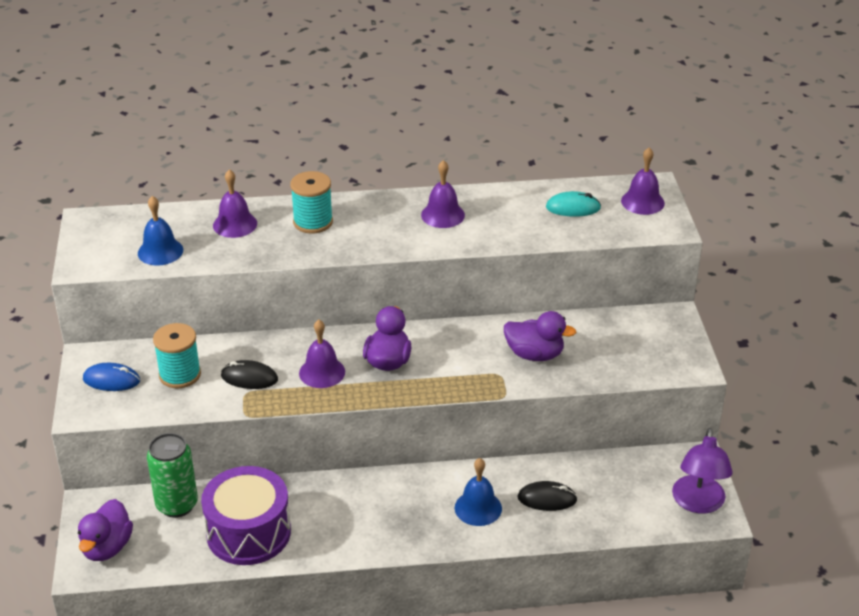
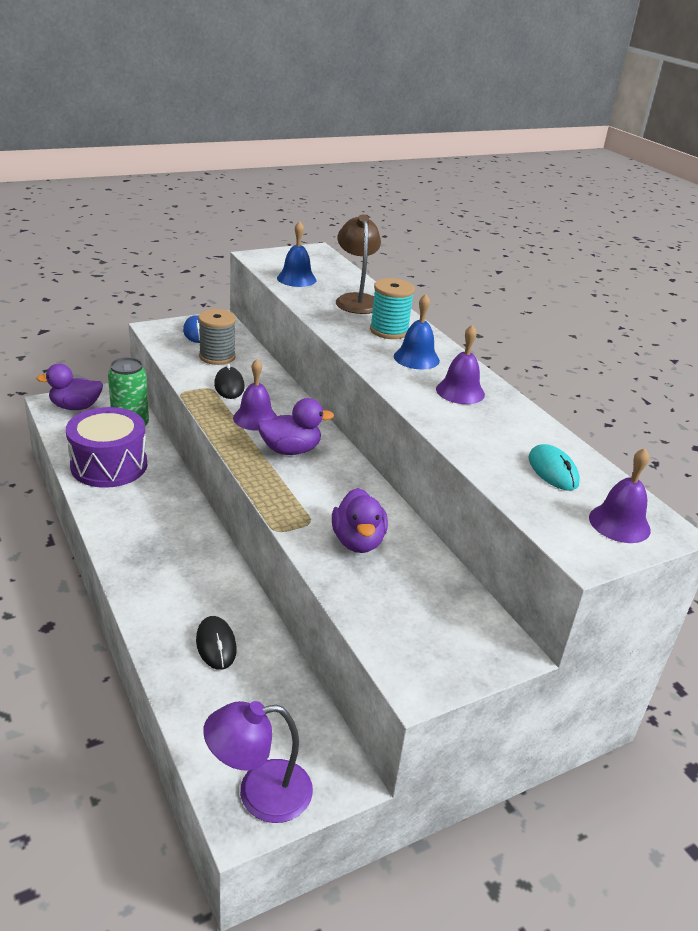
camera: 65 degrees right, 5 degrees down
turquoise spool [153,323,201,388] -> grey spool [198,309,236,365]
purple bell [213,169,257,238] -> brown lamp [336,214,381,314]
blue bell [455,458,502,526] -> blue bell moved to [394,294,440,369]

